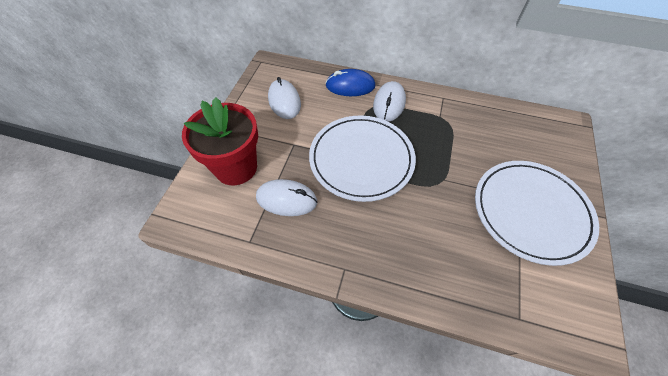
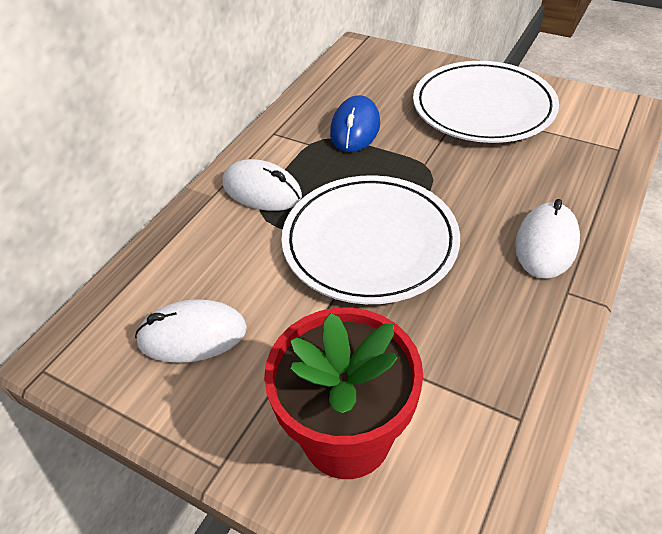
camera: 75 degrees left, 10 degrees down
white mouse [256,179,317,216] -> white mouse moved to [515,199,580,279]
blue mouse [326,69,376,96] -> blue mouse moved to [330,95,380,152]

